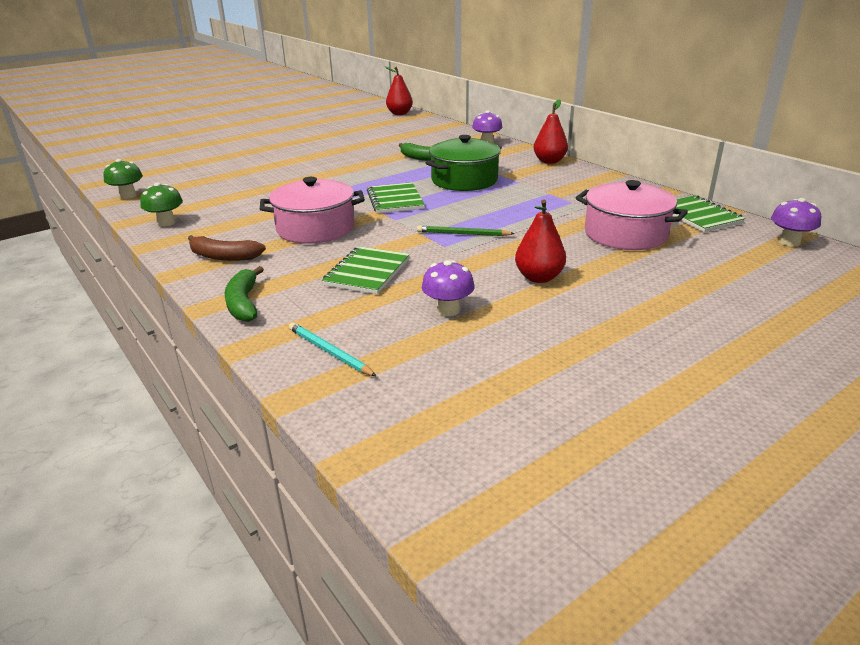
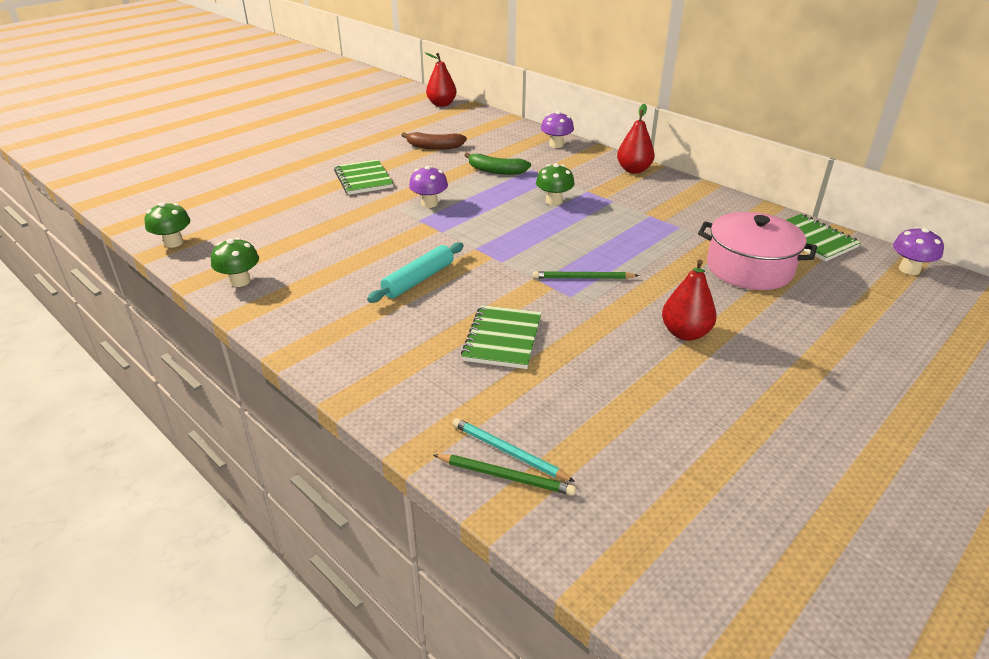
camera: 10 degrees left, 5 degrees up
brown banana [188,235,266,261] -> brown banana moved to [401,132,467,150]
green banana [225,266,264,322] -> none
pink pot [260,177,365,244] -> turquoise rolling pin [367,242,463,303]
green notebook [367,182,425,213] -> green notebook moved to [334,159,394,195]
purple mushroom [422,260,475,316] -> purple mushroom moved to [409,165,448,208]
green pot [426,135,502,191] -> green mushroom [536,163,575,205]
none -> green pencil [434,454,576,495]

